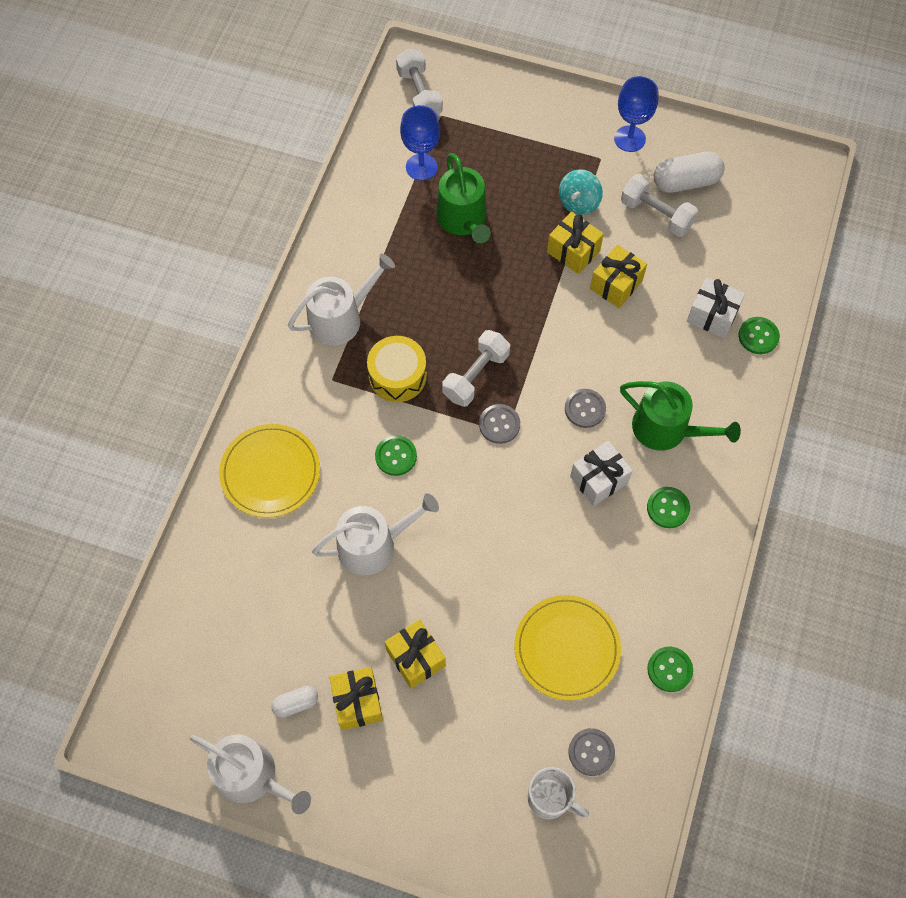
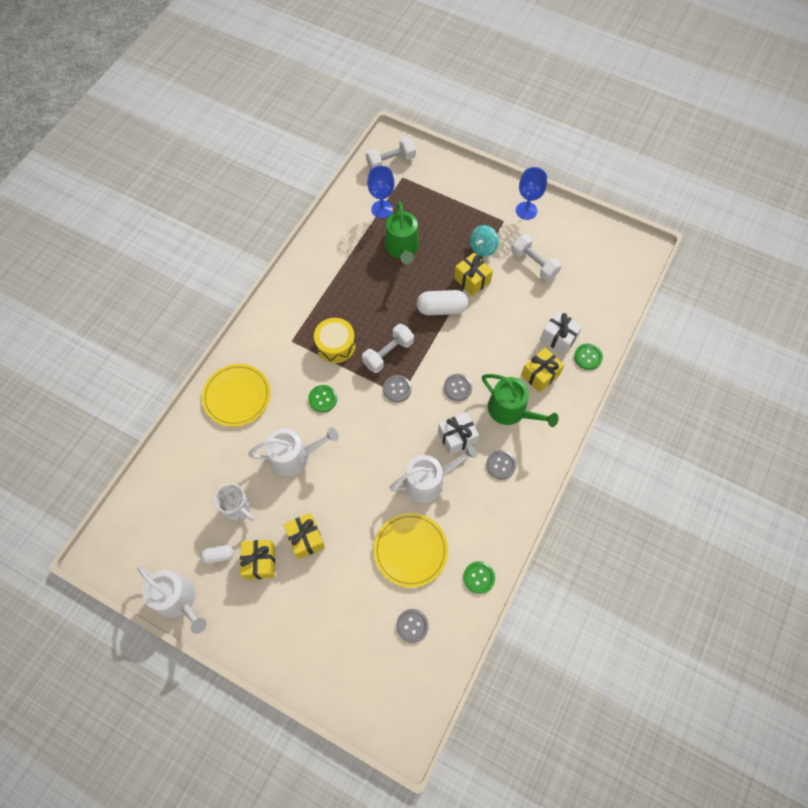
camera: 10 degrees right, 0 degrees up
white watering can [288,253,395,345] -> white watering can moved to [389,445,477,503]
white dumbbell [396,49,443,115] -> white dumbbell turned 75 degrees clockwise [366,137,416,169]
white mug [528,767,589,819] -> white mug moved to [214,483,254,521]
yellow gift [590,245,647,308] -> yellow gift moved to [521,348,564,393]
green button [647,487,690,528] -> grey button [486,450,516,479]
white capsule [654,152,725,193] -> white capsule moved to [417,290,468,315]

